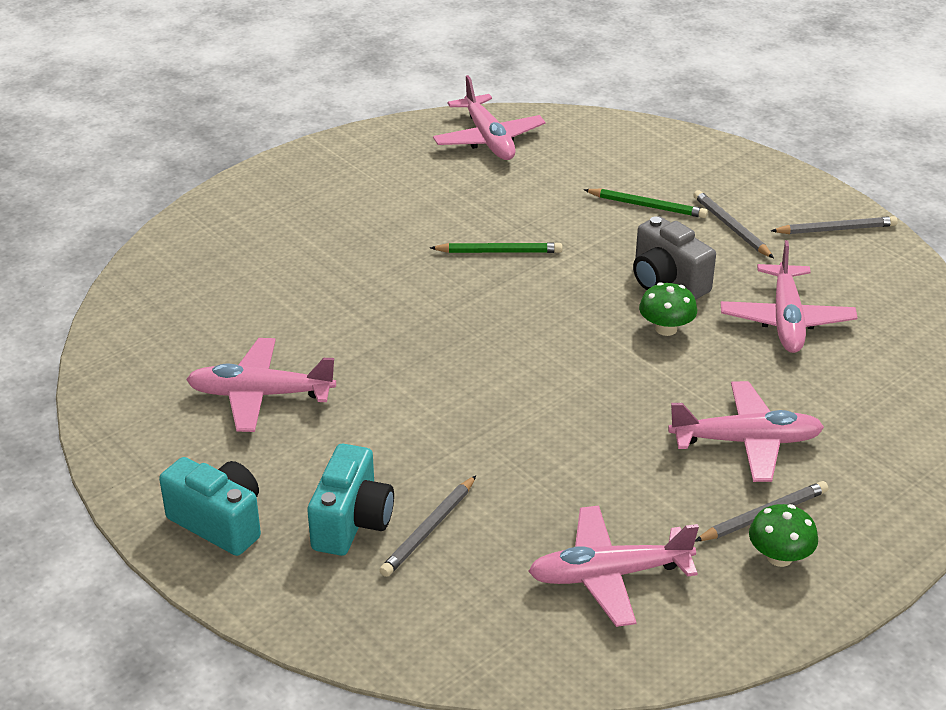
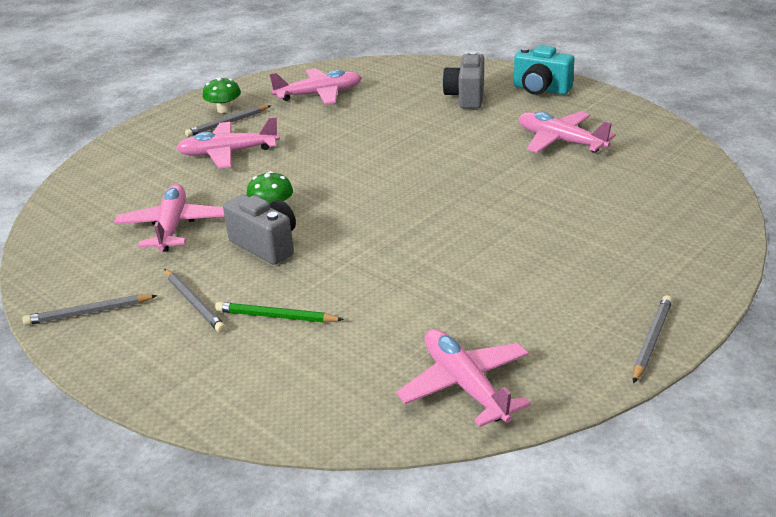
camera: 175 degrees right, 5 degrees down
pink plane [186,338,336,432] -> pink plane turned 135 degrees counterclockwise [519,111,616,153]
turquoise camera [307,444,394,556] -> grey camera [442,51,484,109]
grey pencil [380,476,476,577] -> grey pencil moved to [633,295,672,383]
green pencil [430,243,562,253] -> none

